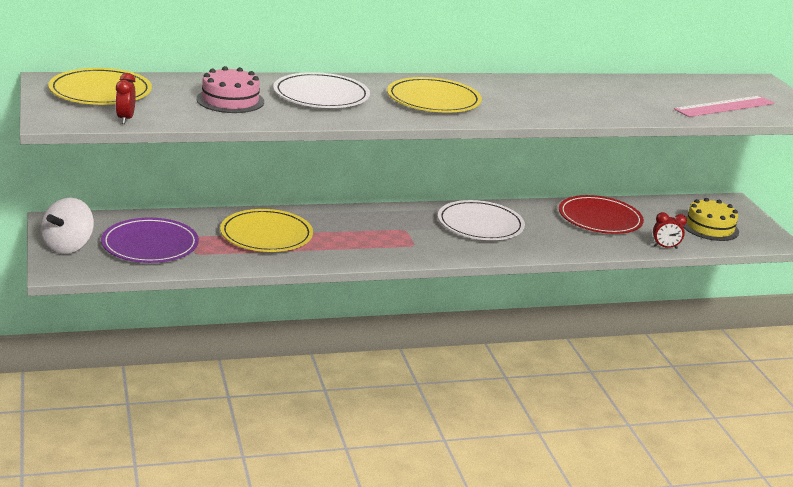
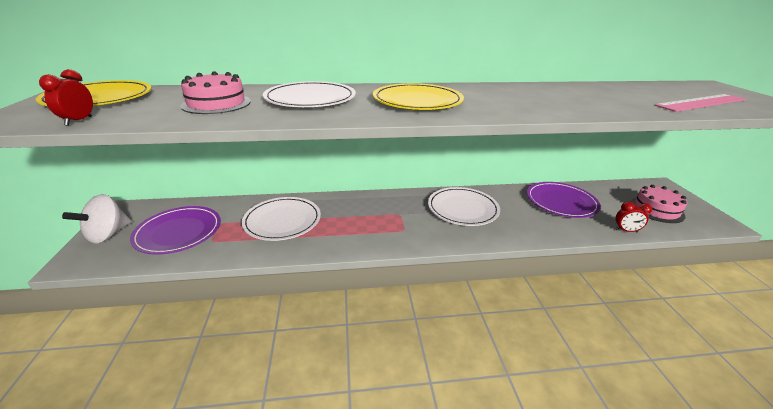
camera: 10 degrees right, 5 degrees up
yellow plate [220,209,313,252] -> white plate [241,197,321,241]
red plate [559,195,644,234] -> purple plate [527,182,601,218]
yellow cake [682,198,739,241] -> pink cake [630,185,687,223]

